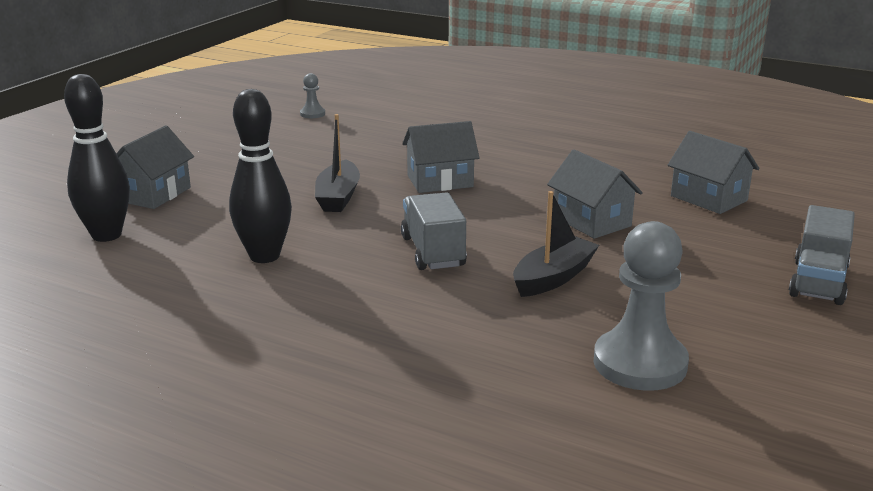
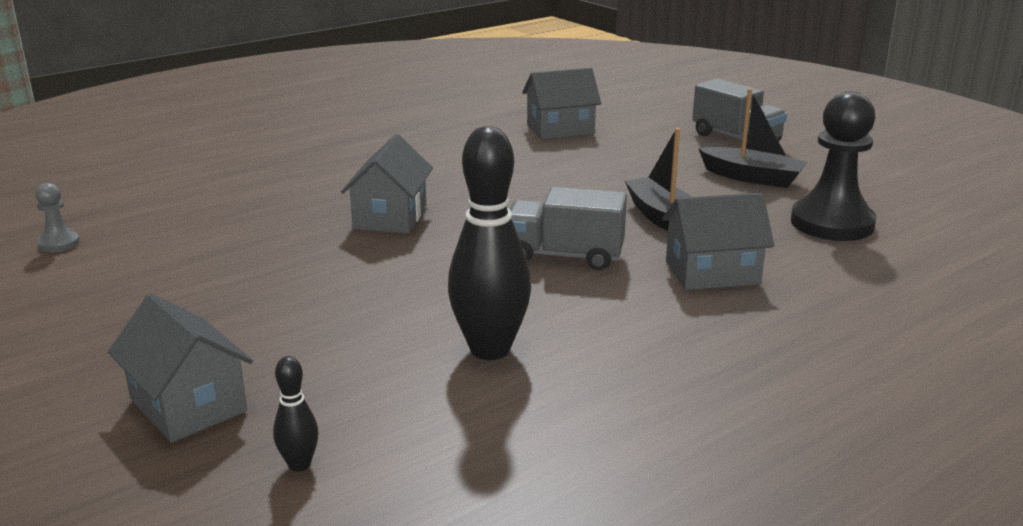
camera: 65 degrees left, 0 degrees up
black bowling pin [64,74,130,242] -> black bowling pin [273,356,319,472], size x0.45
black boat [315,114,360,212] -> black boat moved to [698,88,807,188]
grey house [547,149,643,239] -> grey house moved to [662,193,774,290]
grey pawn [594,221,689,391] -> black pawn [791,92,877,241]

